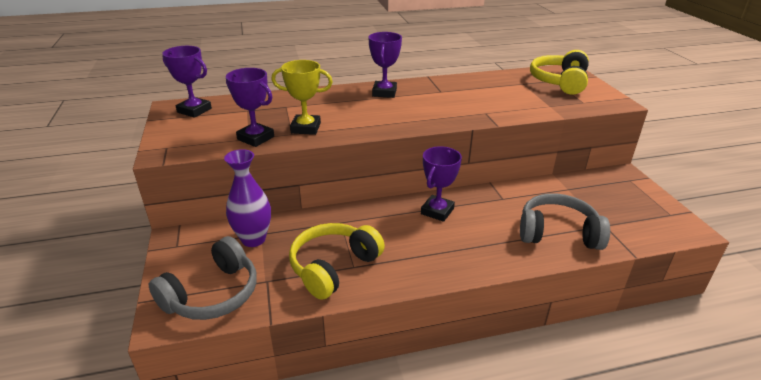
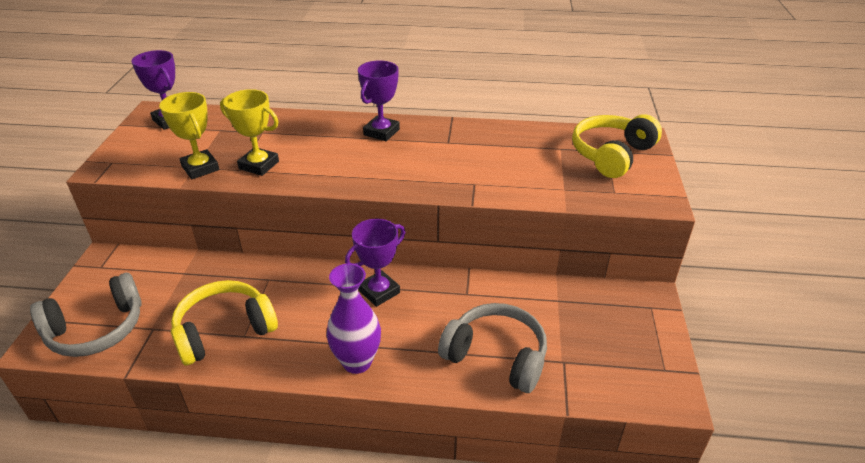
camera: 20 degrees right, 5 degrees up
purple vase [224,149,271,247] -> purple vase moved to [326,263,381,374]
purple trophy [226,68,274,147] -> yellow trophy [159,92,219,179]

